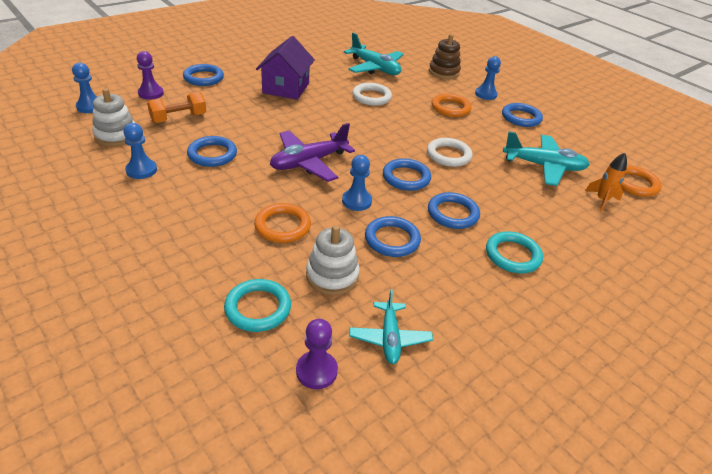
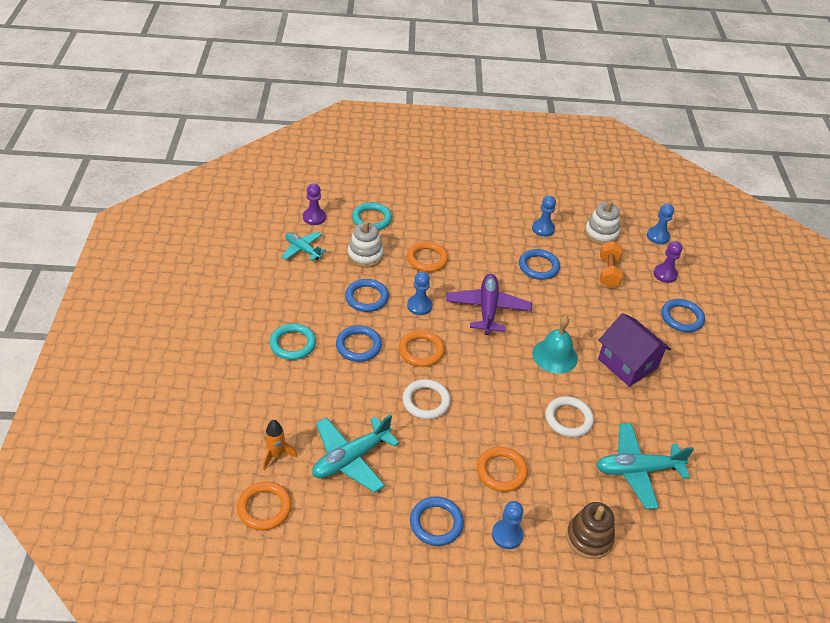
camera: 130 degrees right, 5 degrees up
blue ring [383,158,431,191] -> orange ring [399,330,445,367]
none -> turquoise bell [532,316,578,374]

